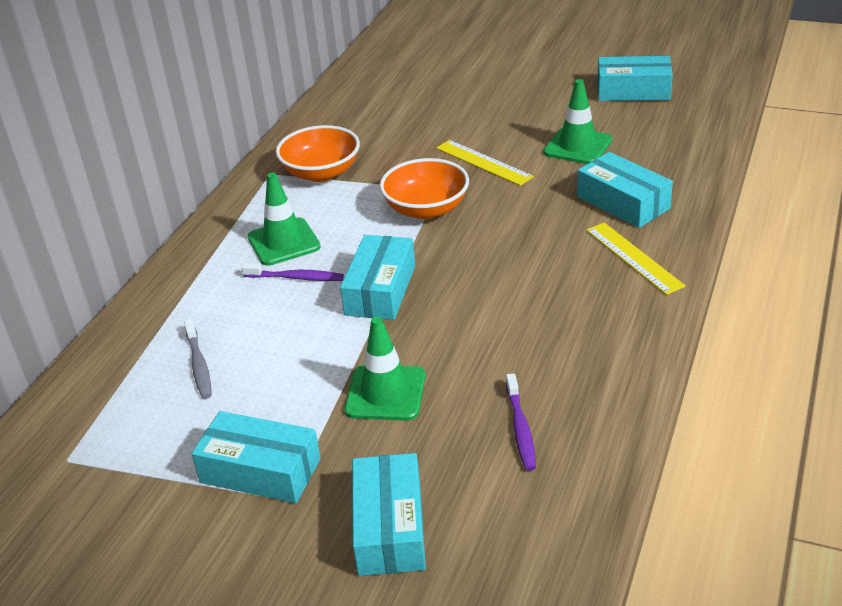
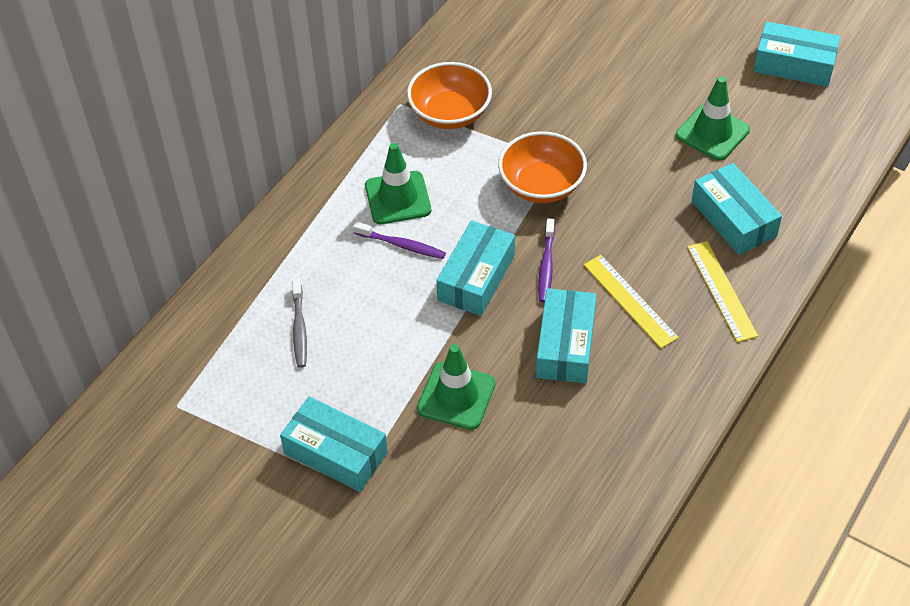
camera: 10 degrees right, 15 degrees up
turquoise box [352,453,426,576] -> turquoise box moved to [536,288,596,383]
yellow ruler [436,140,534,186] -> yellow ruler moved to [584,255,679,348]
purple toothbrush [506,373,536,471] -> purple toothbrush moved to [538,219,555,303]

